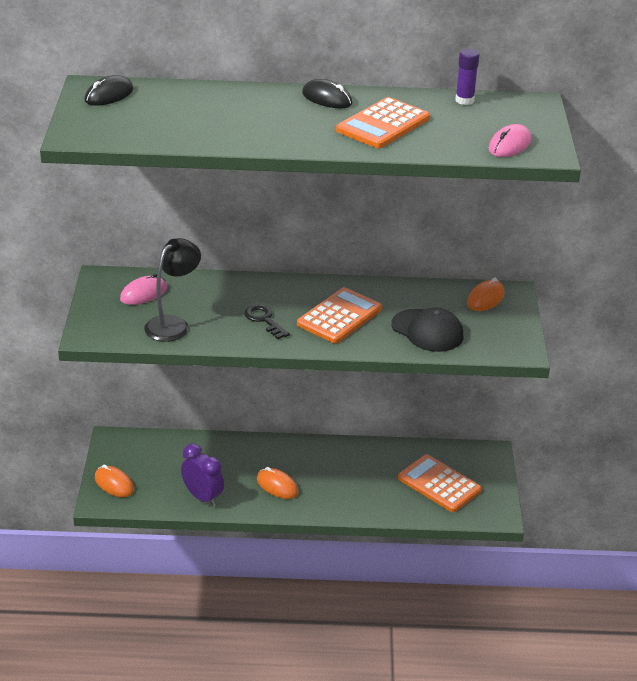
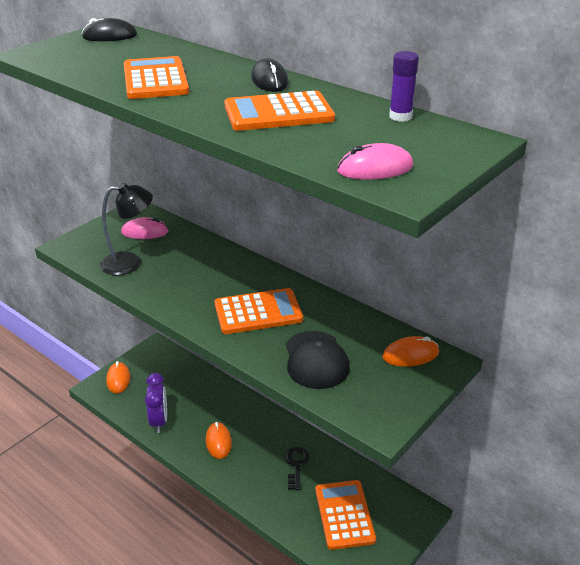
camera: 40 degrees right, 0 degrees up
black key [244,304,290,339] -> black key moved to [285,447,309,490]
none -> orange calculator [124,56,189,99]

